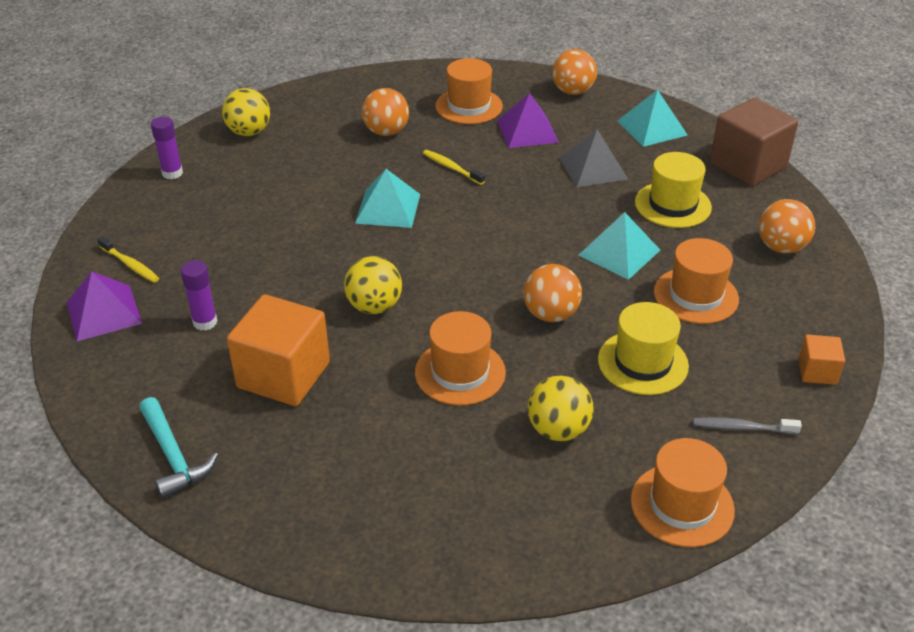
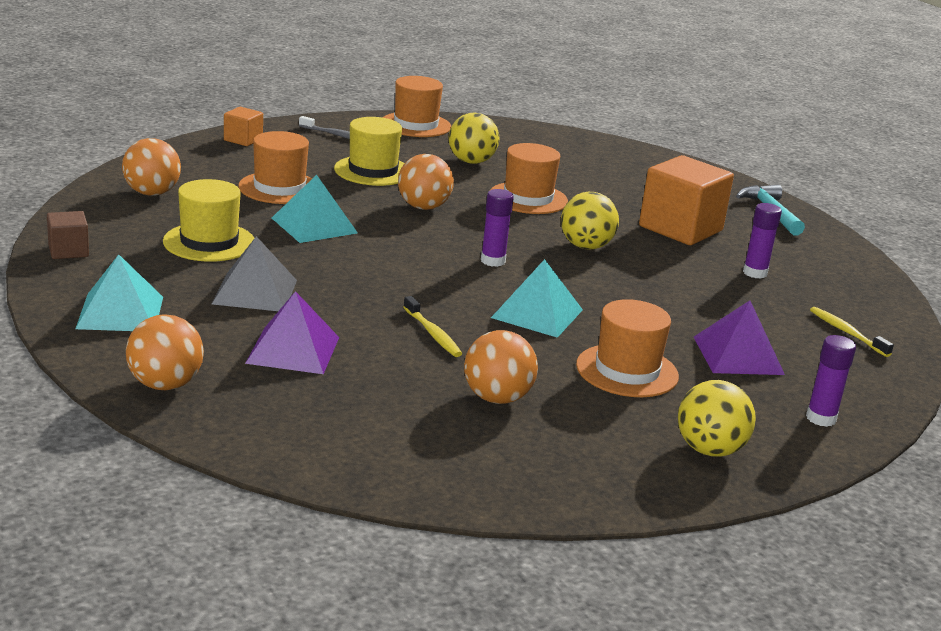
camera: 165 degrees left, 15 degrees down
purple pyramid [67,271,142,341] -> purple pyramid moved to [694,300,785,375]
orange hat [436,58,503,124] -> orange hat moved to [576,299,679,397]
brown cube [710,98,798,186] -> brown cube [47,211,89,259], size x0.49
none -> purple glue stick [481,189,514,267]

